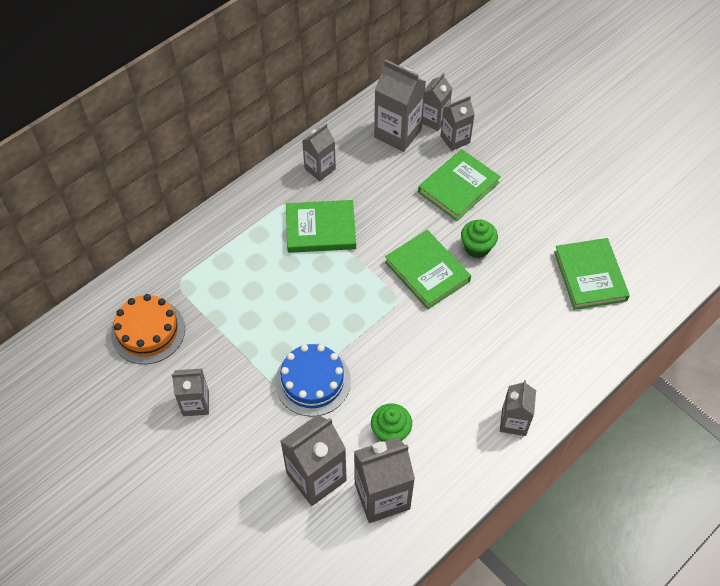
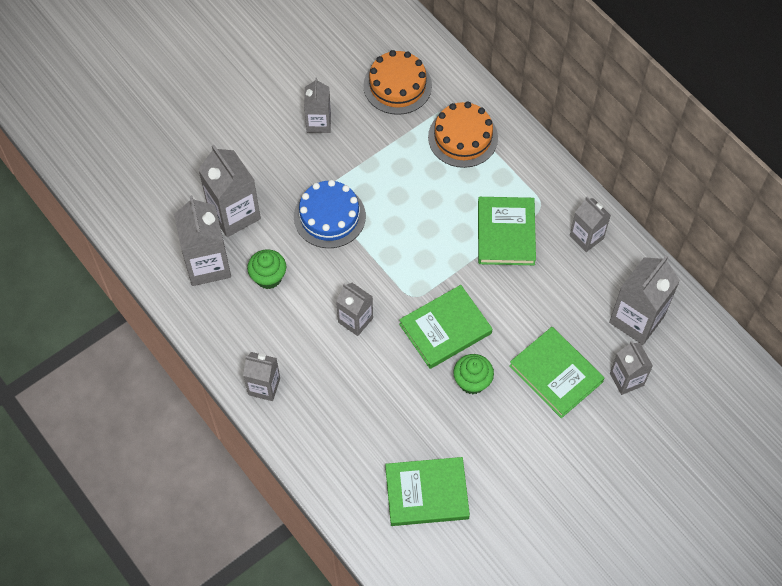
camera: 95 degrees right, 5 degrees up
grey carton [422,73,452,131] -> grey carton moved to [336,283,373,336]
none -> orange cake [428,102,498,168]

